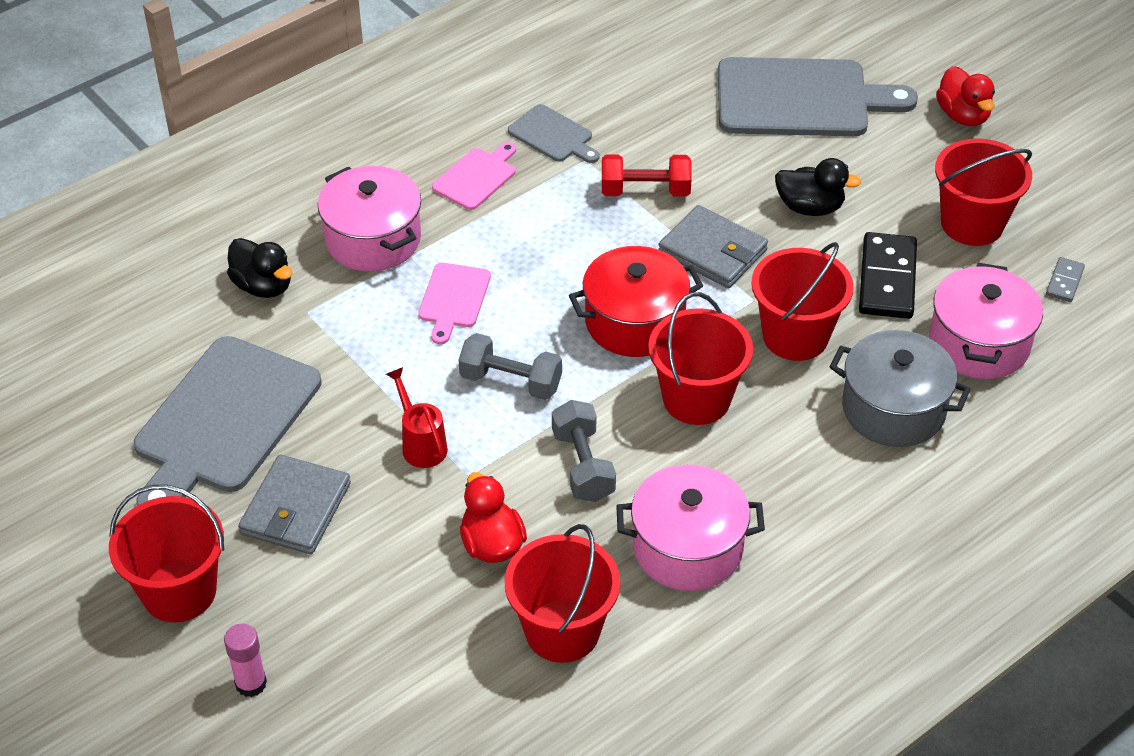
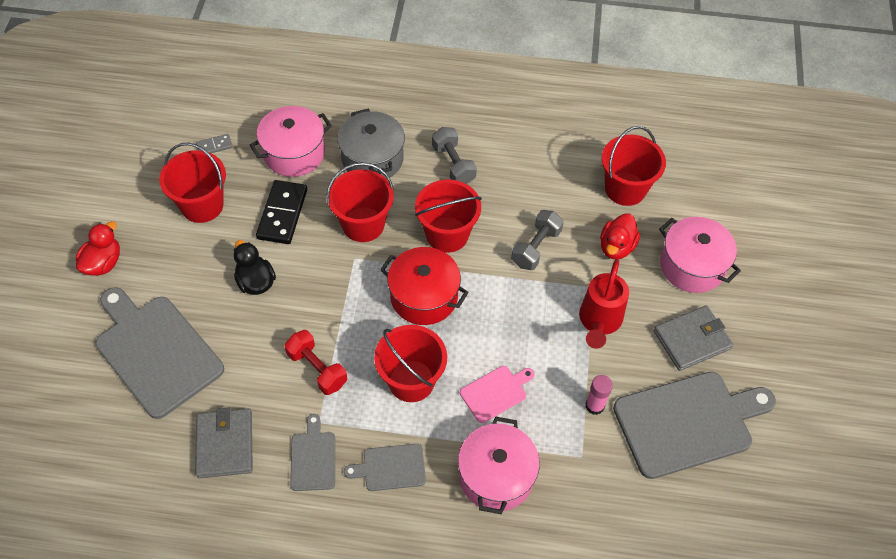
camera: 135 degrees left, 10 degrees up
red bucket [109,485,225,623] -> red bucket moved to [374,325,447,402]
pink glue stick [224,624,267,697] -> pink glue stick moved to [585,375,613,415]
black duck [227,238,292,298] -> none
red watering can [386,367,448,468] -> red watering can [579,259,629,349], size x1.53
pink cutting board [432,142,516,210] -> grey cutting board [344,444,426,491]
grey dumbbell [459,333,562,400] -> grey dumbbell moved to [432,127,477,184]
pink pot [616,464,765,591] -> pink pot moved to [659,217,741,293]
grey wallet [658,205,768,288] -> grey wallet moved to [195,407,253,478]
black domino [859,232,917,319] -> black domino turned 45 degrees counterclockwise [256,180,307,244]

